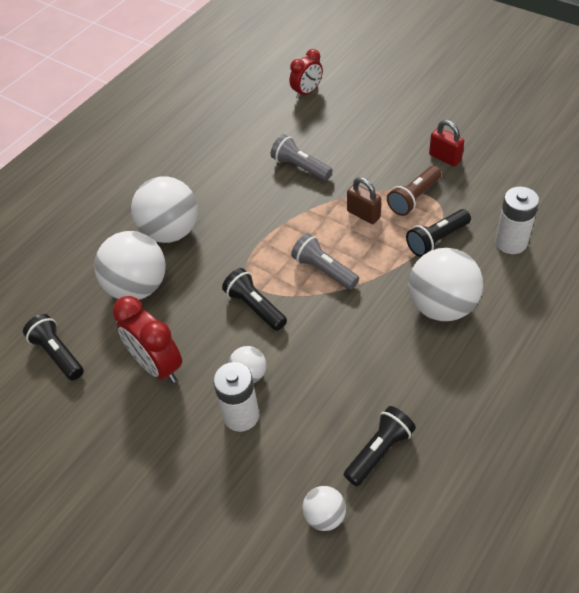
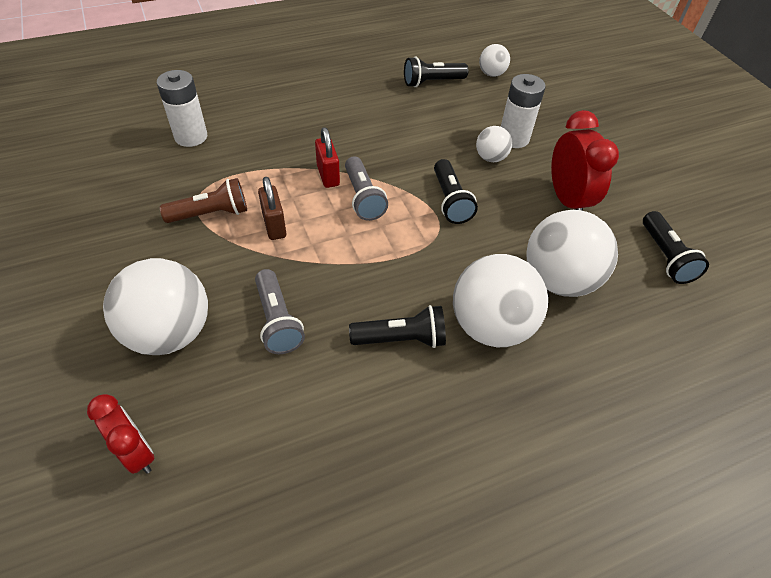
camera: 155 degrees left, 0 degrees up
red clock [289,49,323,99] -> red clock turned 60 degrees clockwise [87,394,155,474]
black flashlight [406,209,471,257] -> black flashlight moved to [349,305,446,348]
white ball [408,248,483,321] -> white ball moved to [103,258,208,355]
red padlock [429,120,464,167] -> red padlock moved to [315,127,340,188]

